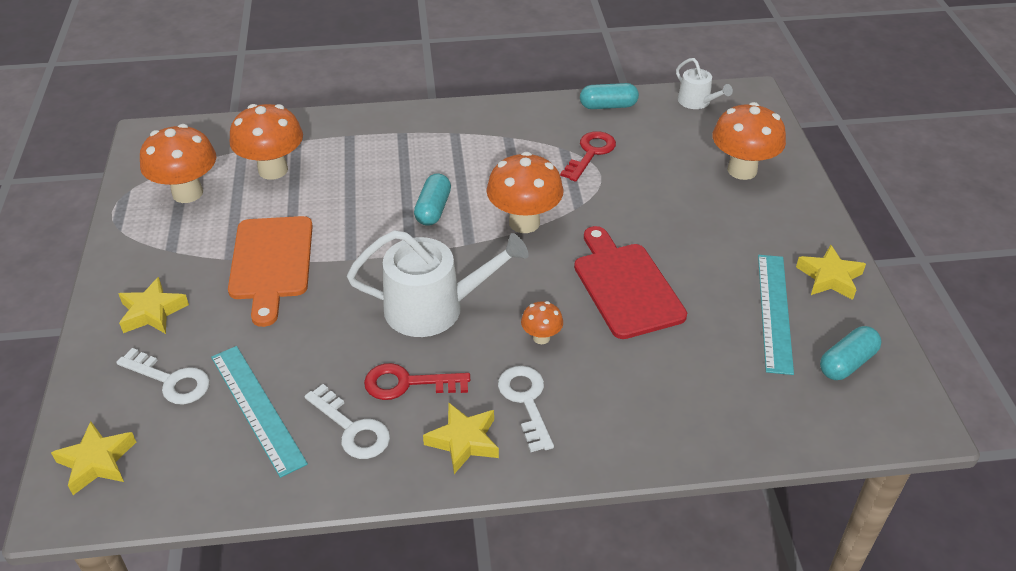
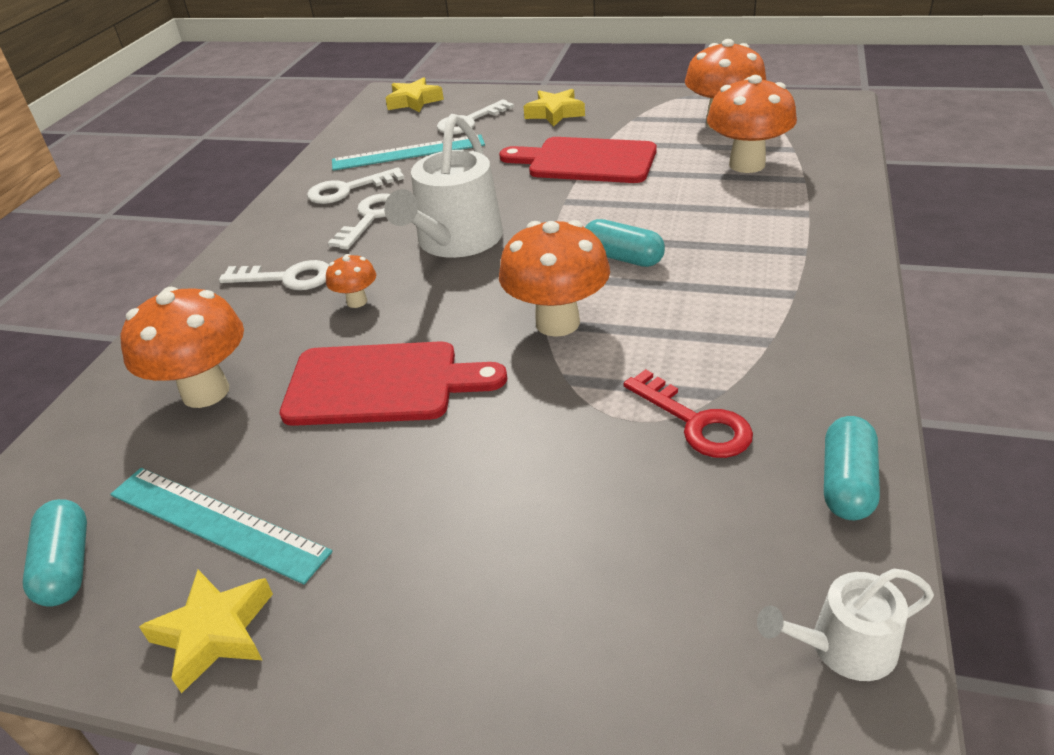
camera: 115 degrees right, 5 degrees down
orange cutting board [228,216,313,327] -> red cutting board [499,137,657,183]
red key [364,363,470,400] -> white key [328,194,390,249]
yellow star [423,403,499,474] -> none
orange mushroom [712,102,786,180] -> orange mushroom moved to [120,287,244,408]

